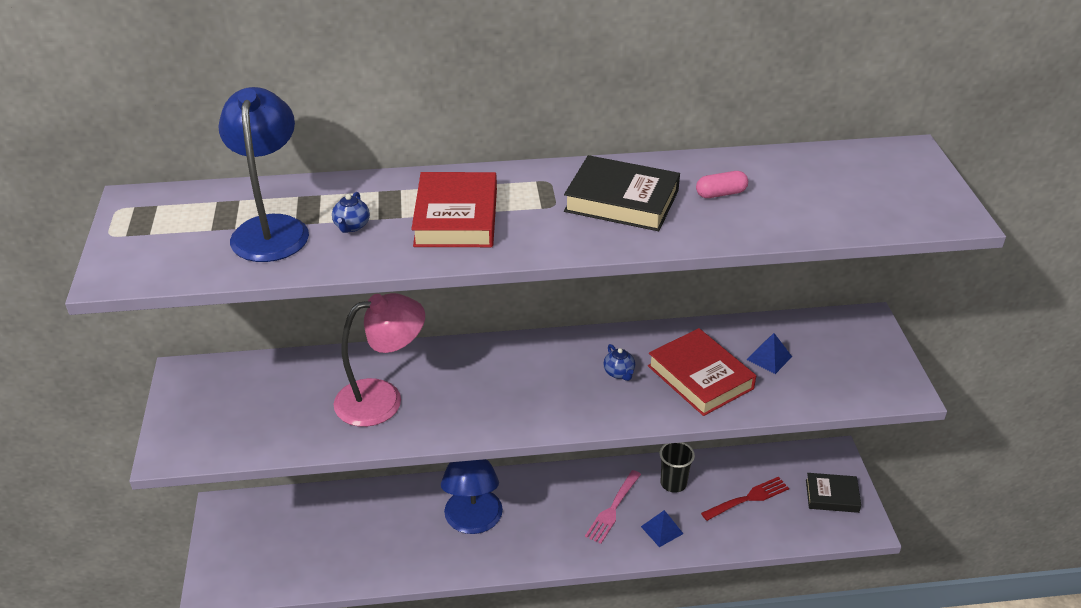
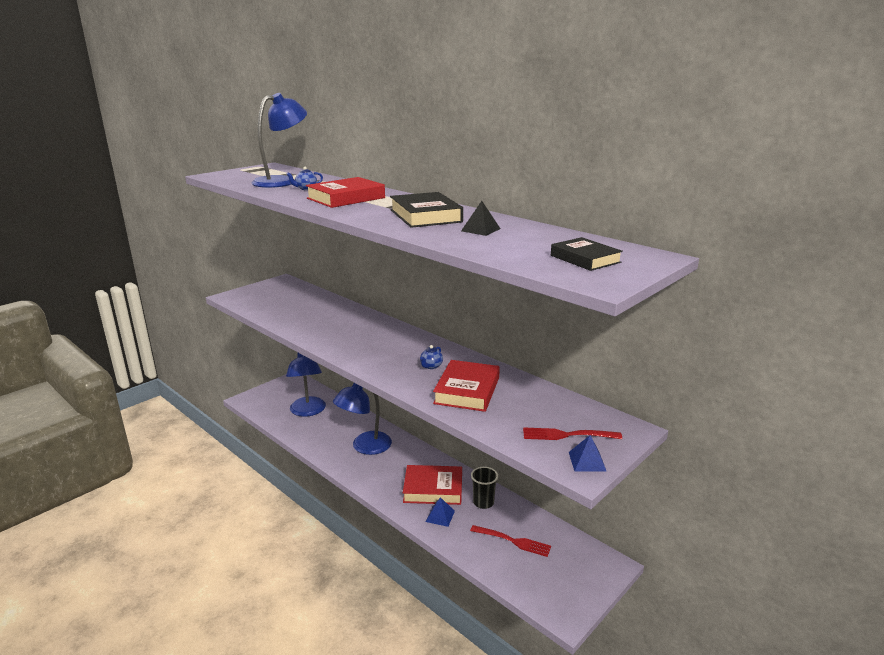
camera: 50 degrees right, 15 degrees down
pink lamp [334,293,425,427] -> none
pink fork [585,470,641,544] -> red book [403,465,462,505]
pink capsule [696,171,748,198] -> black pyramid [461,201,501,236]
blue pyramid [746,333,792,374] -> blue pyramid moved to [569,435,606,472]
black book [806,473,861,513] -> black book moved to [551,237,623,271]
none -> blue lamp [286,353,326,417]
none -> red fork [523,427,622,440]

